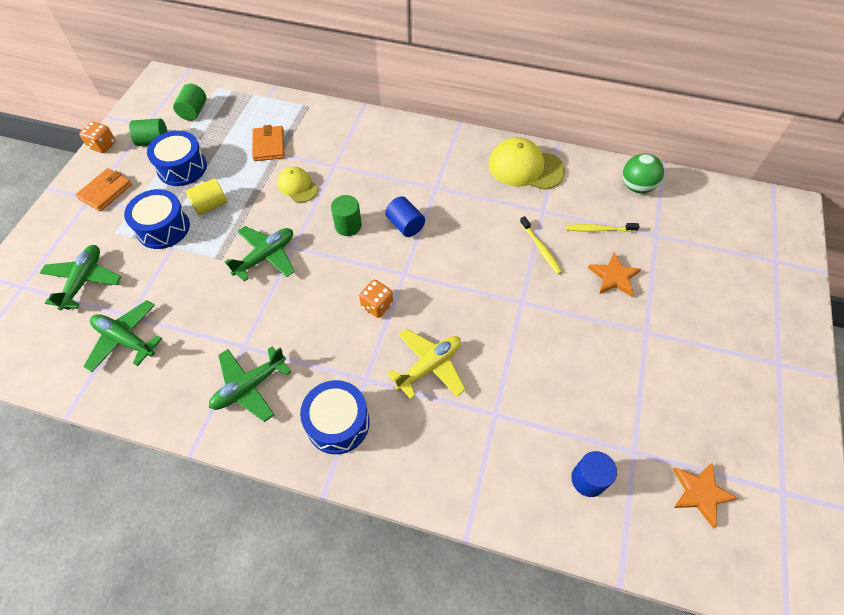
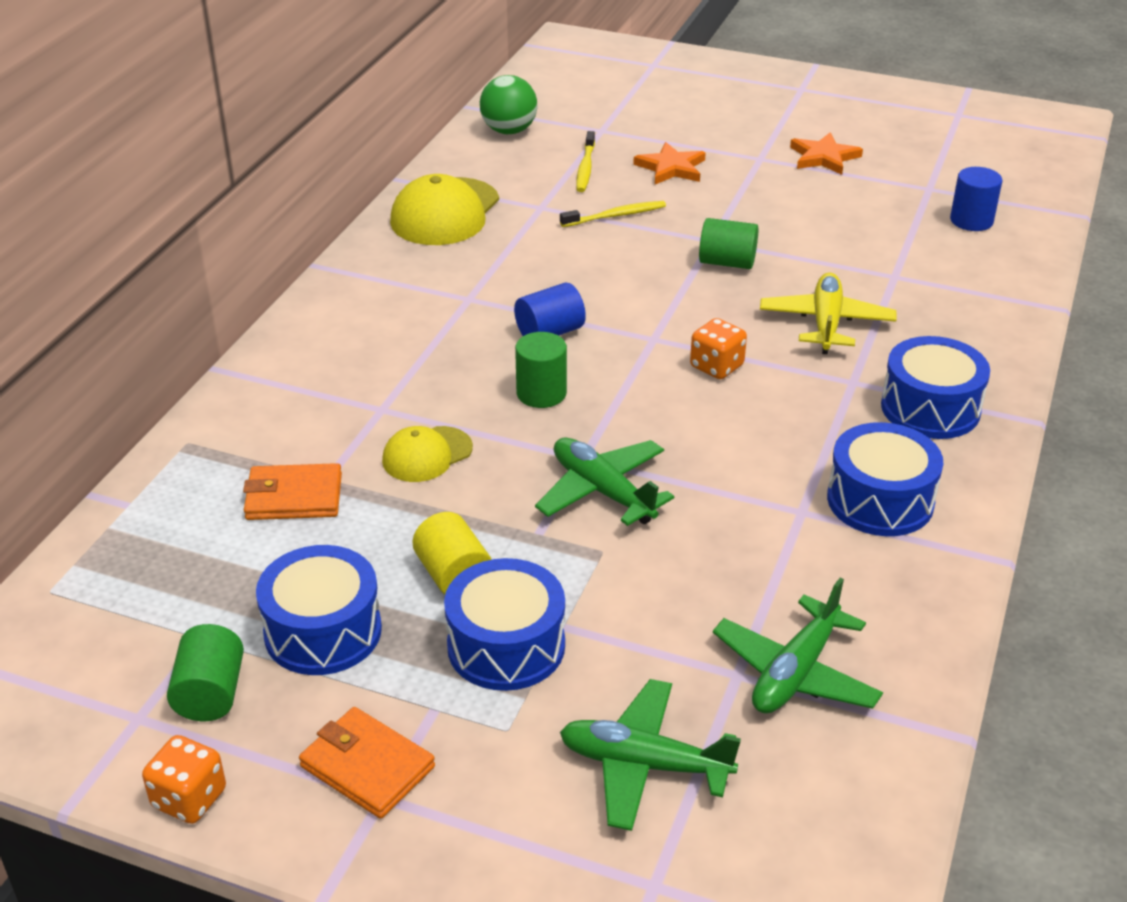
camera: 85 degrees left, 20 degrees down
green cylinder [173,83,206,121] -> green cylinder moved to [699,218,758,269]
green plane [209,346,291,422] -> blue drum [827,422,943,536]
yellow plane [387,328,466,399] -> yellow plane turned 45 degrees clockwise [760,273,897,355]
orange star [673,463,739,528] -> orange star moved to [790,132,863,175]

